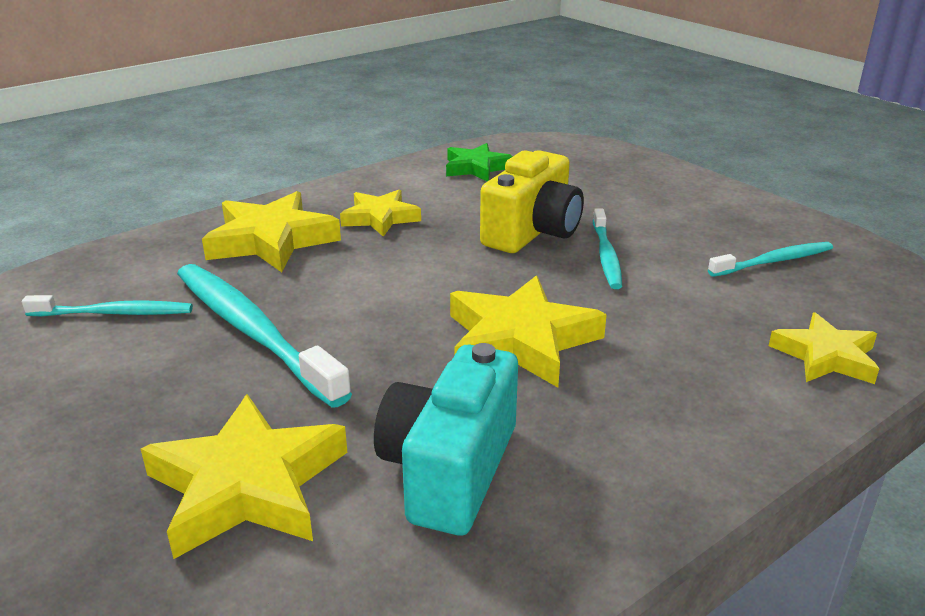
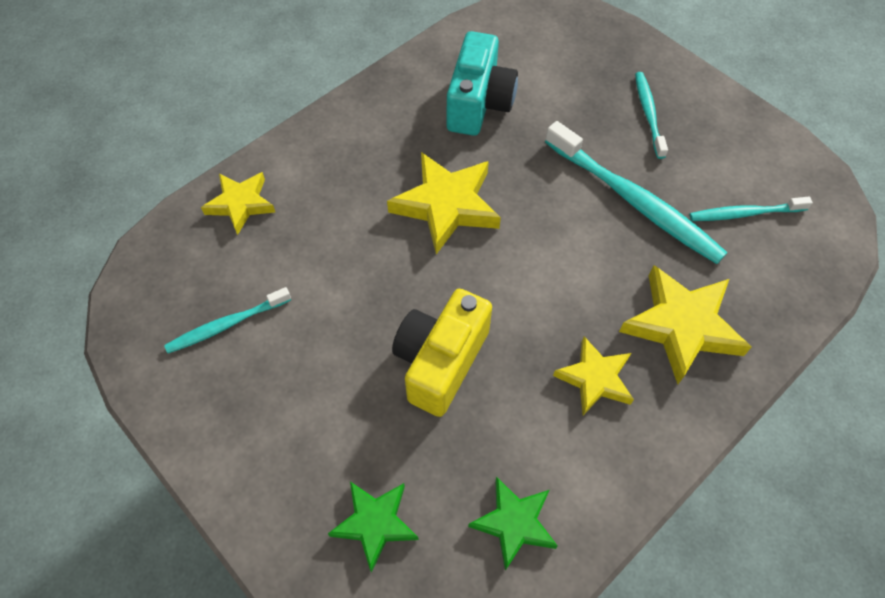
camera: 175 degrees right, 30 degrees up
yellow star [141,394,347,559] -> none
turquoise toothbrush [593,208,622,289] -> turquoise toothbrush moved to [635,72,668,159]
none -> green star [328,481,419,572]

